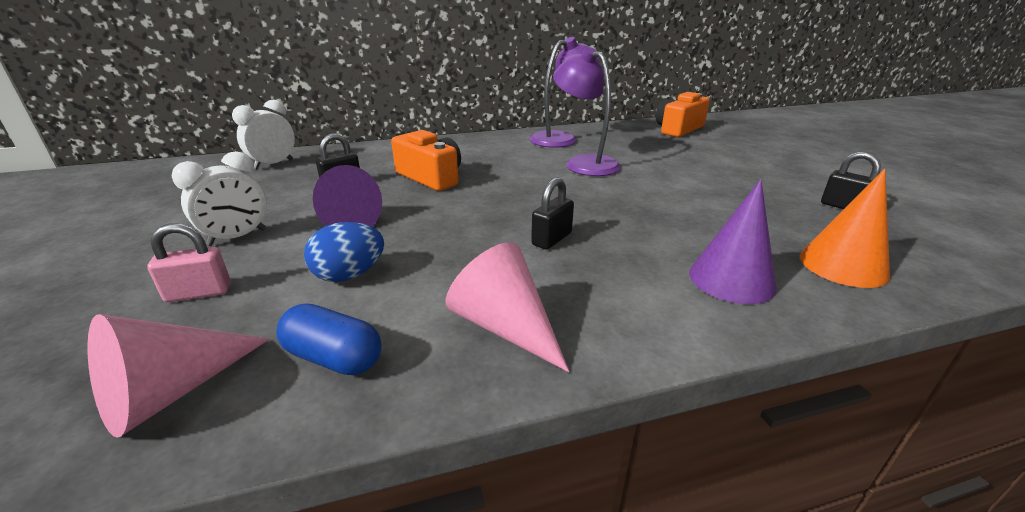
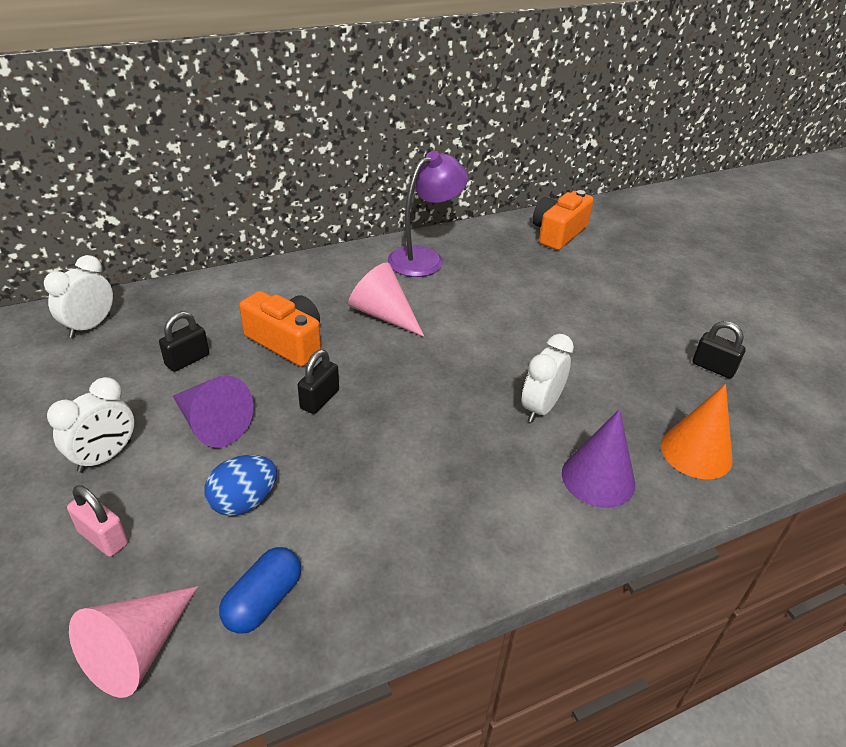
camera: 10 degrees left, 10 degrees up
pink padlock [147,223,231,302] -> pink padlock turned 60 degrees clockwise [67,485,128,557]
blue capsule [276,303,382,375] -> blue capsule turned 75 degrees counterclockwise [219,547,301,634]
pink cone [445,242,569,372] -> pink cone moved to [348,263,424,337]
black padlock [531,178,574,249] -> black padlock moved to [298,349,339,414]
purple lamp [553,47,621,176] -> none
none -> white clock [522,334,574,422]

